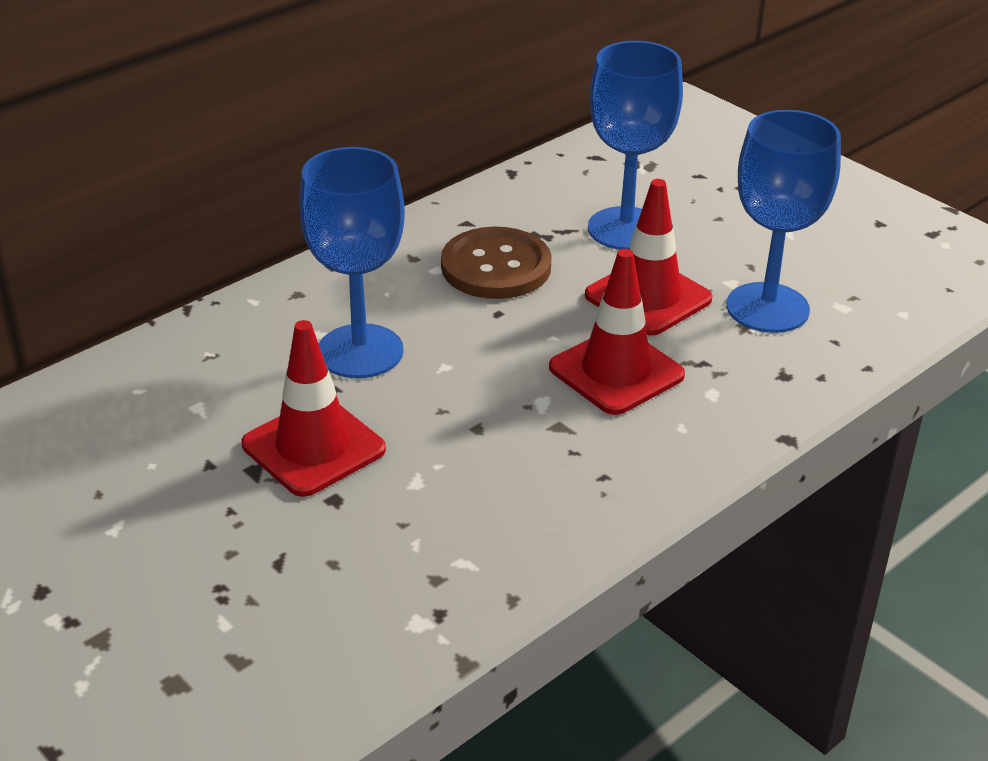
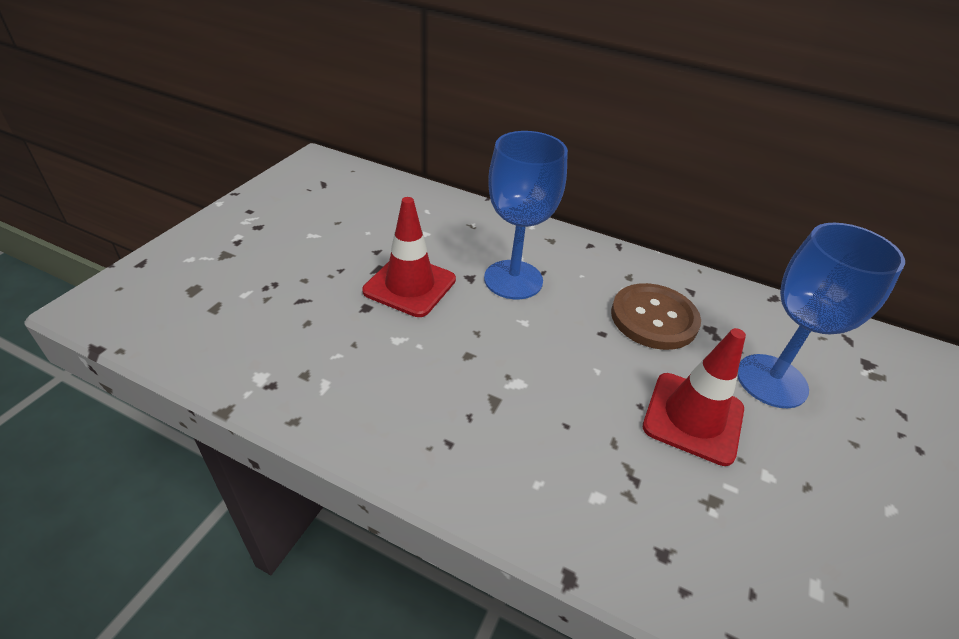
camera: 65 degrees right, 5 degrees up
red traffic cone [549,249,685,415] -> none
blue goblet [727,110,841,333] -> none

